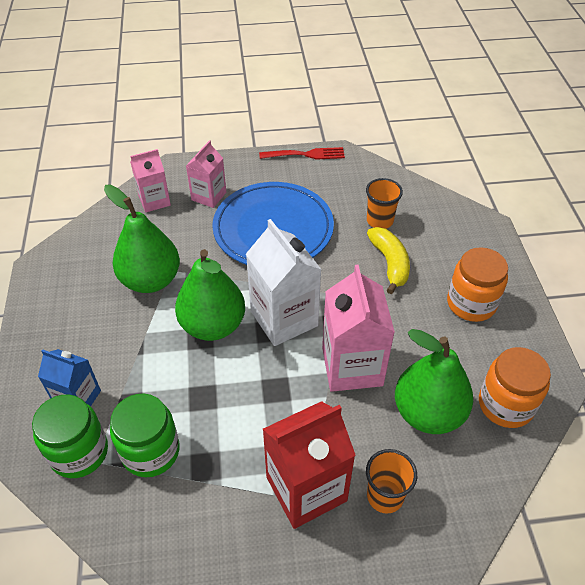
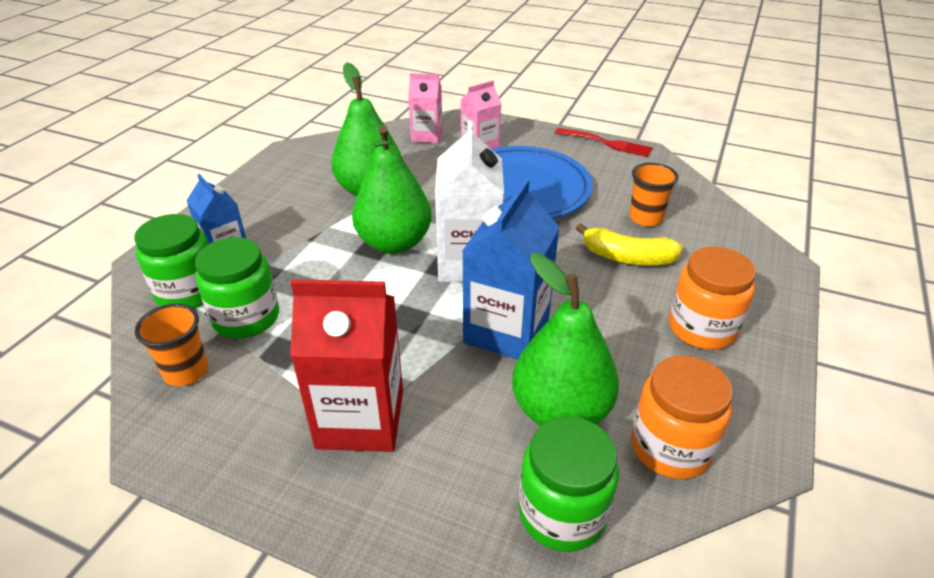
camera: 30 degrees right, 10 degrees down
pink carton [322,265,395,392] -> blue carton [462,179,560,360]
orange cup [366,449,417,514] -> orange cup moved to [135,304,208,386]
yellow banana [367,227,410,294] -> yellow banana turned 90 degrees clockwise [576,223,683,265]
none -> green jar [519,417,619,552]

